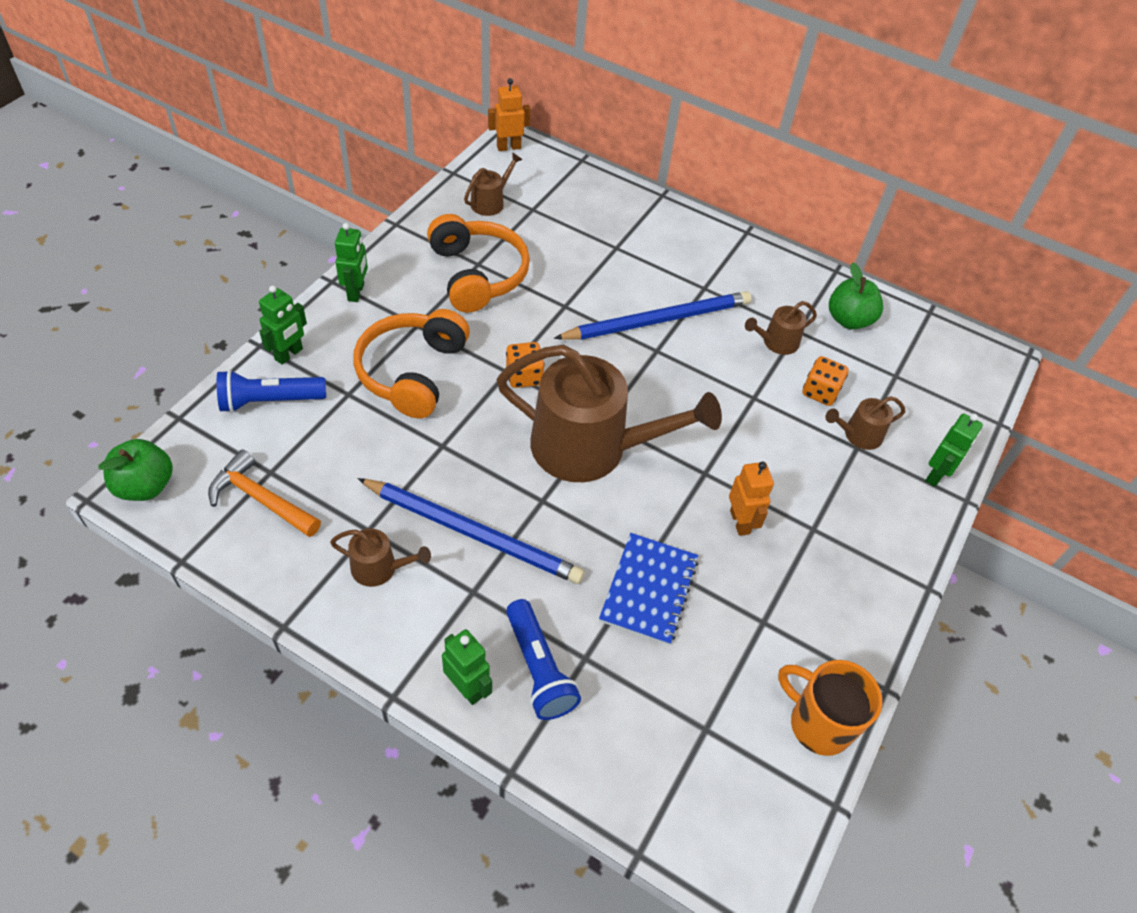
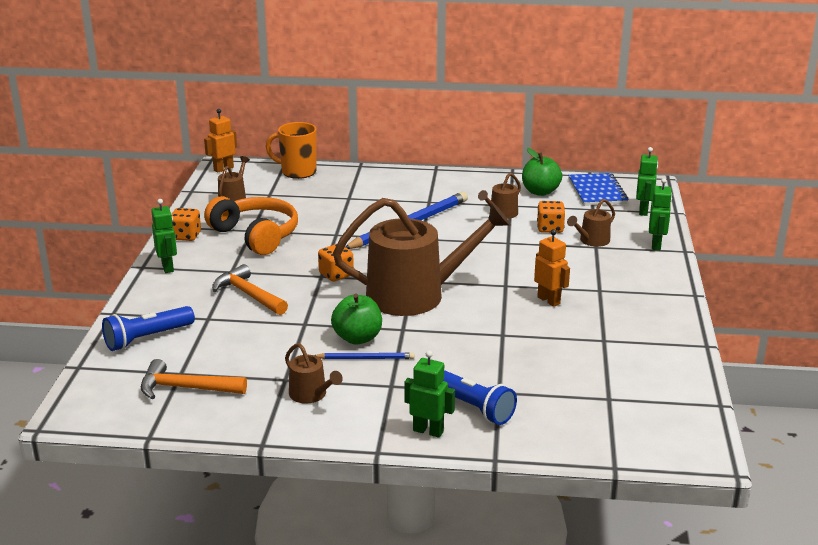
camera: 20 degrees left, 25 degrees down
green apple [98,439,173,501] -> green apple moved to [331,294,382,344]
green robot [259,285,307,365] -> green robot moved to [636,147,658,216]
brown watering can [330,528,431,587] -> brown watering can turned 60 degrees clockwise [285,343,343,404]
orange headphones [353,309,470,418] -> orange hammer [212,264,288,315]
blue pencil [357,478,584,584] -> blue pencil [314,352,415,359], size x0.49
blue notebook [599,533,699,645] -> blue notebook moved to [568,173,628,206]
orange mug [778,660,882,756] -> orange mug moved to [266,122,317,179]
none -> orange dice [172,208,201,241]

